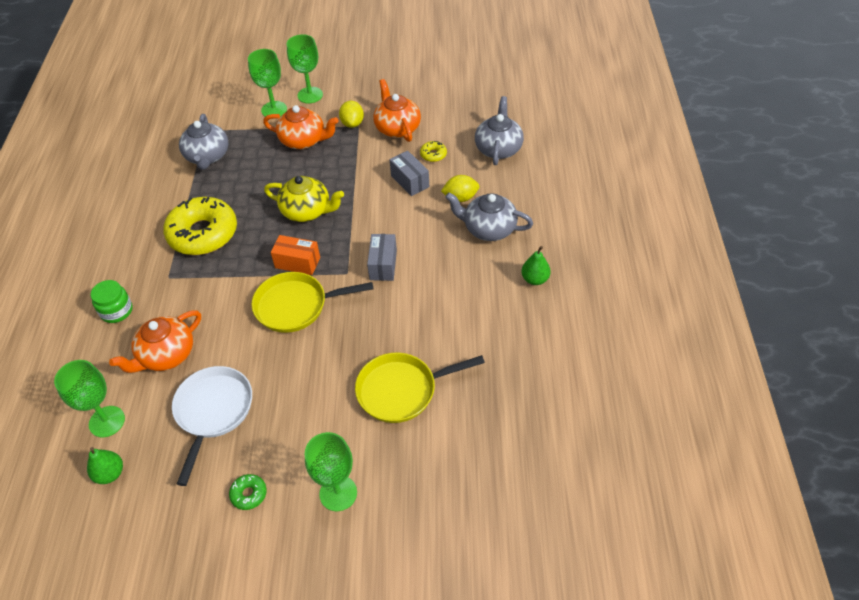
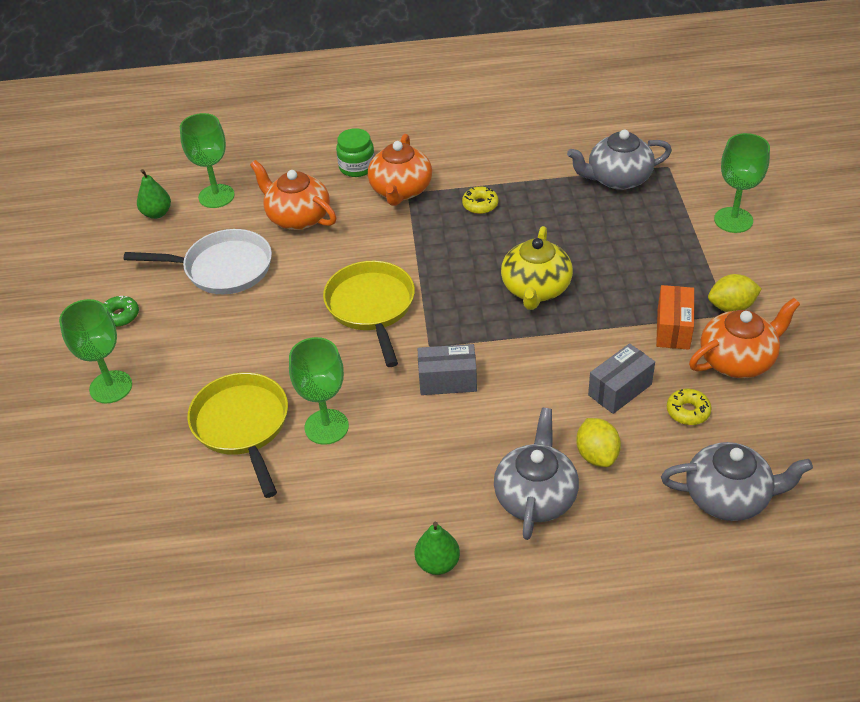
camera: 85 degrees right, 5 degrees down
yellow donut [163,197,237,255] -> yellow donut [462,187,498,214], size x0.40
orange teapot [263,105,339,149] -> orange teapot moved to [368,134,432,206]
orange box [271,235,320,275] -> orange box moved to [656,285,694,350]
green goblet [287,34,323,103] -> green goblet moved to [289,337,349,445]

